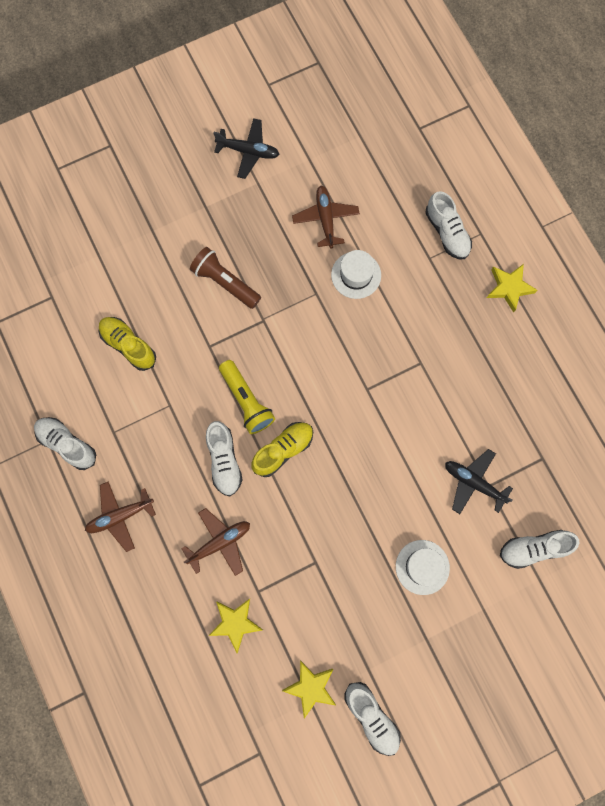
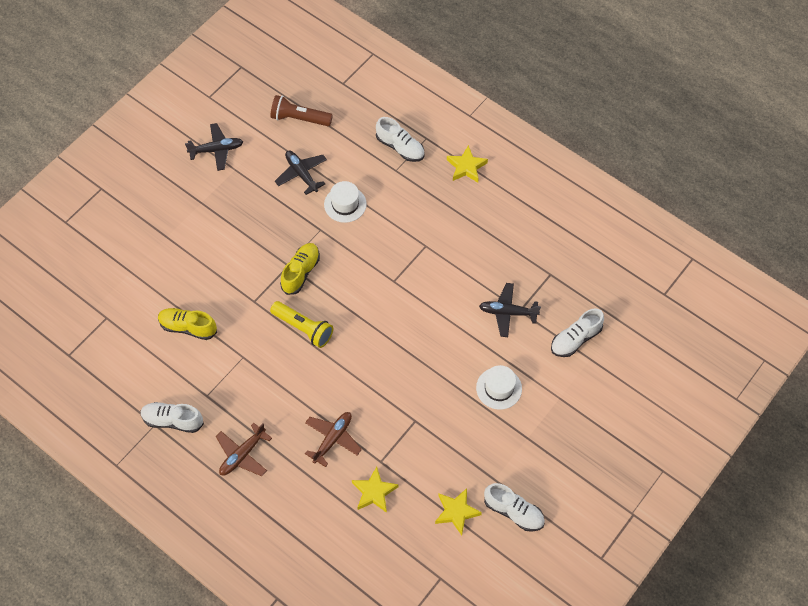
camera: 25 degrees left, 15 degrees down
brown flashlight [190,247,261,309] -> brown flashlight moved to [270,95,333,126]
white shoe [206,421,243,496] -> none
yellow shoe [251,422,313,477] -> yellow shoe moved to [280,243,320,295]
brown plane [292,186,360,248] -> black plane [275,151,327,195]

